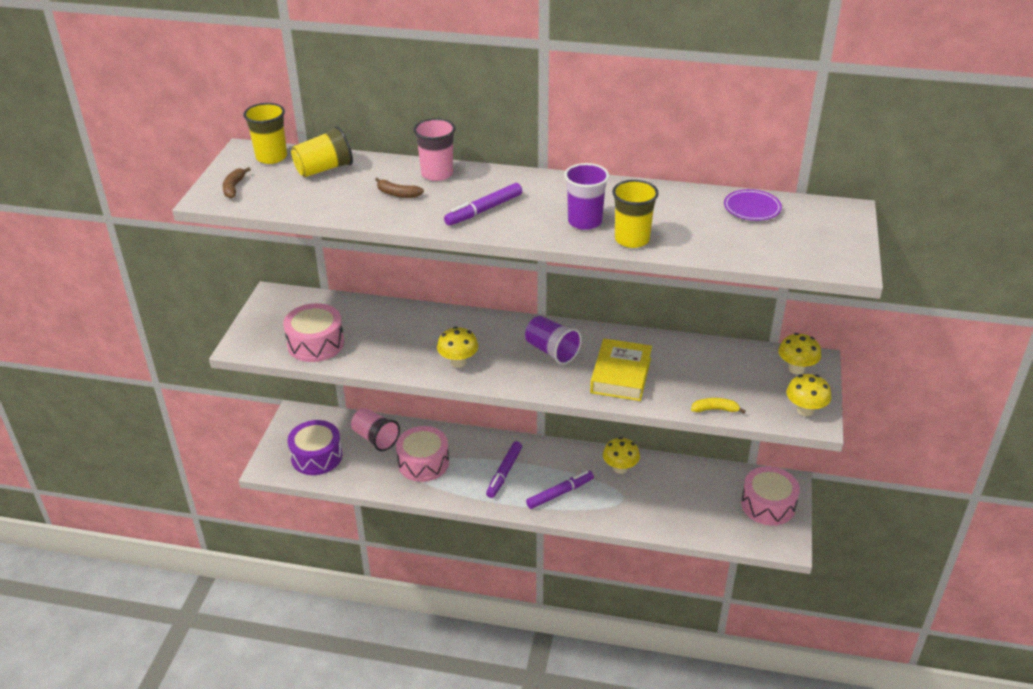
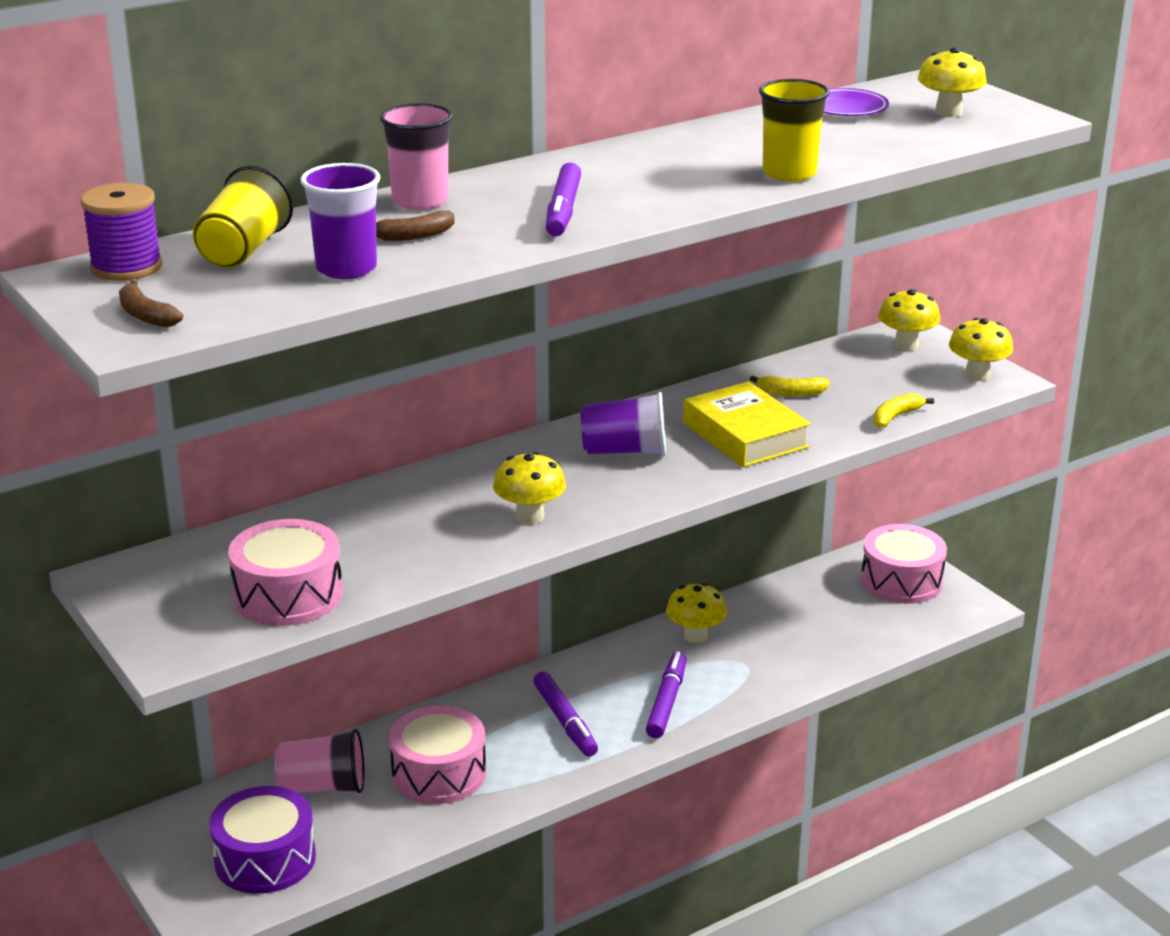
camera: 45 degrees left, 10 degrees down
yellow cup [243,103,287,164] -> purple spool [81,183,162,281]
purple cup [564,163,609,230] -> purple cup moved to [301,163,380,279]
none -> yellow banana [750,375,830,396]
none -> yellow mushroom [918,47,987,117]

